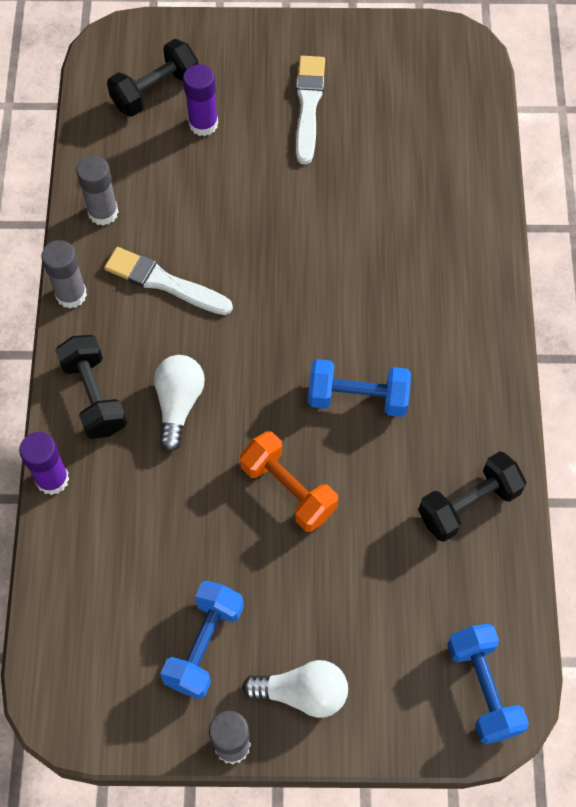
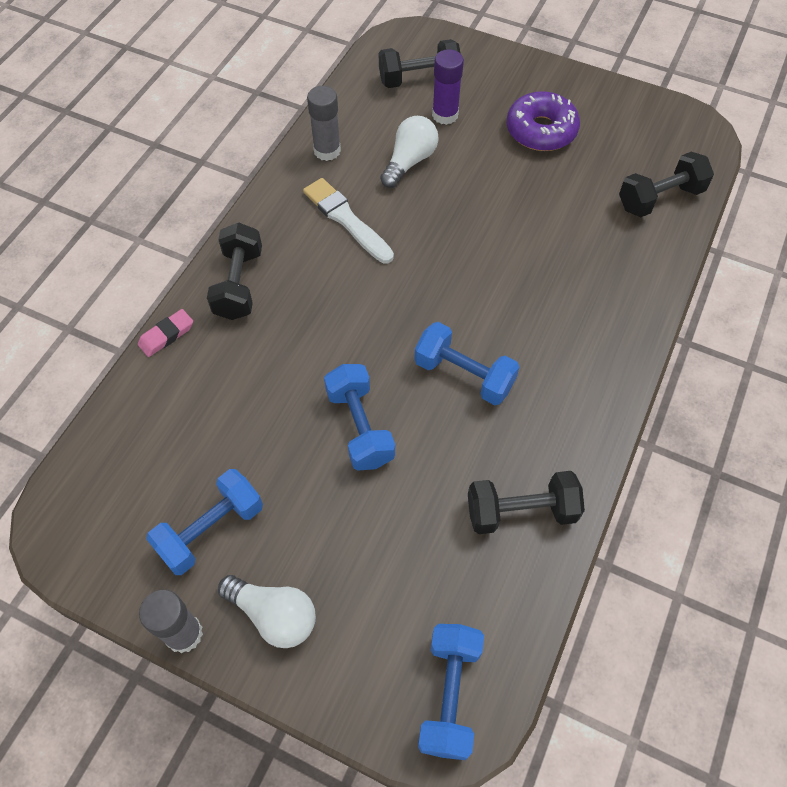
camera: 25 degrees right, 5 degrees down
purple glue stick [19,432,69,495] -> pink eraser [138,309,193,357]
grey glue stick [41,240,87,308] -> none
white light bulb [154,355,205,452] -> white light bulb moved to [380,116,438,188]
orange dumbbell [240,431,338,532] -> blue dumbbell [324,364,395,471]
white brush [296,56,325,164] -> purple donut [506,91,580,151]
none -> black dumbbell [619,152,714,217]

